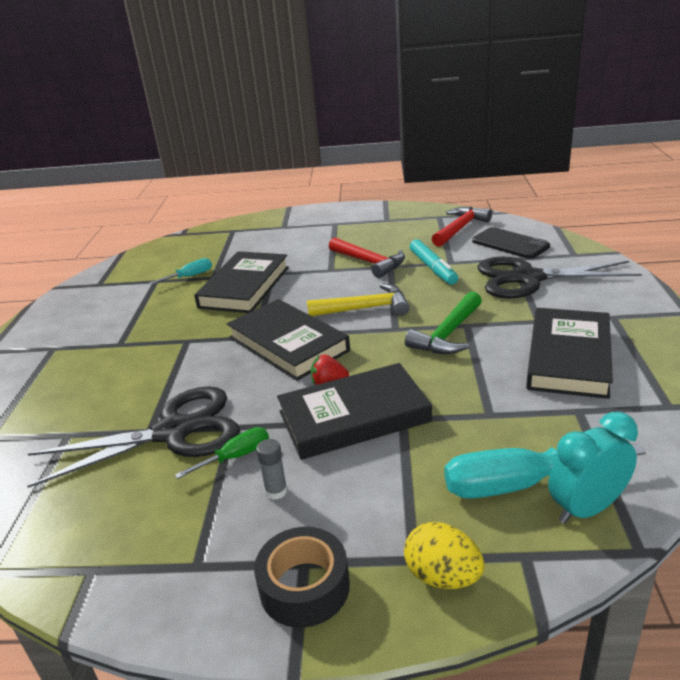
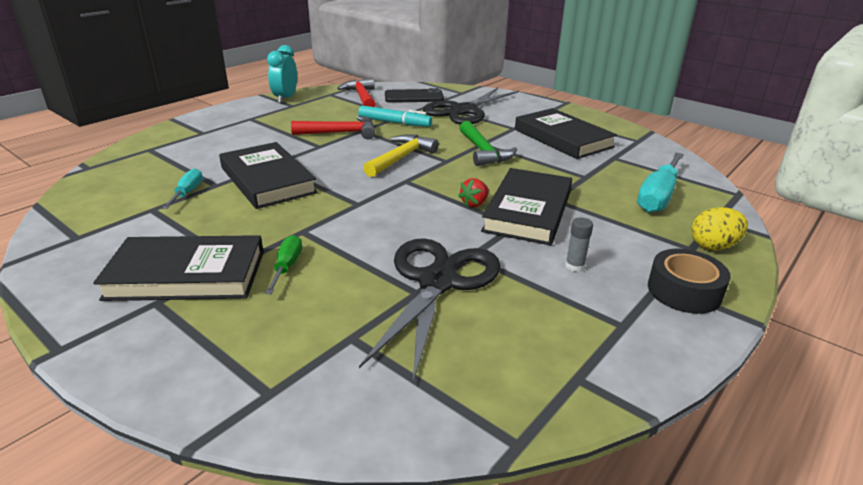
camera: 55 degrees left, 0 degrees up
green screwdriver [175,427,269,479] -> green screwdriver moved to [265,235,302,294]
black book [227,299,350,381] -> black book moved to [93,235,264,301]
turquoise clock [548,412,638,524] -> turquoise clock moved to [267,45,297,103]

